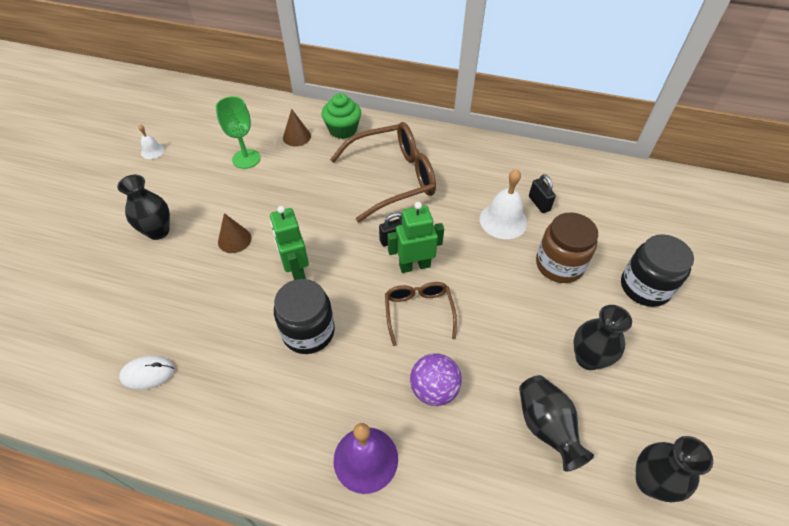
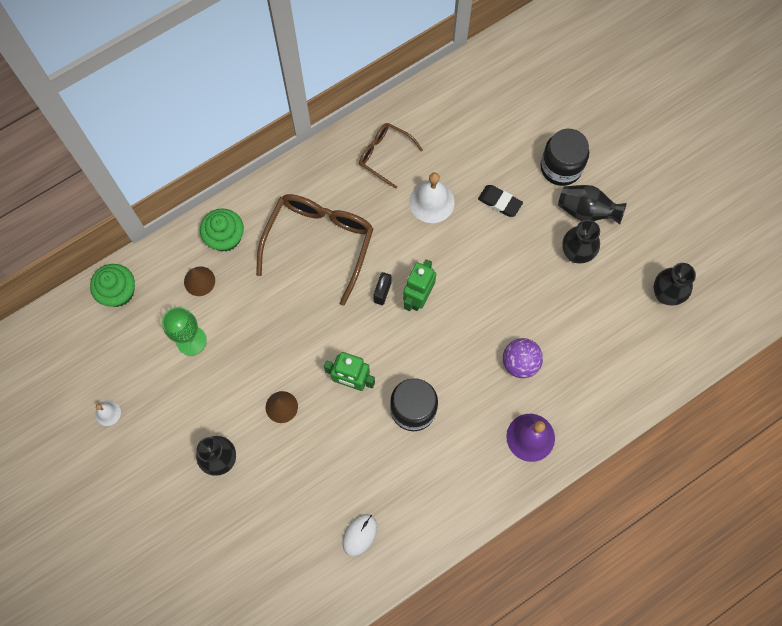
camera: 50 degrees left, 20 degrees up
brown glasses [385,282,457,346] -> brown glasses moved to [359,123,423,189]
black vase [519,375,594,471] -> black vase moved to [558,185,627,225]
black padlock [529,174,556,213] -> none
brown jar [536,212,598,283] -> black eraser [478,185,523,217]
none -> green cupcake [90,264,135,307]

